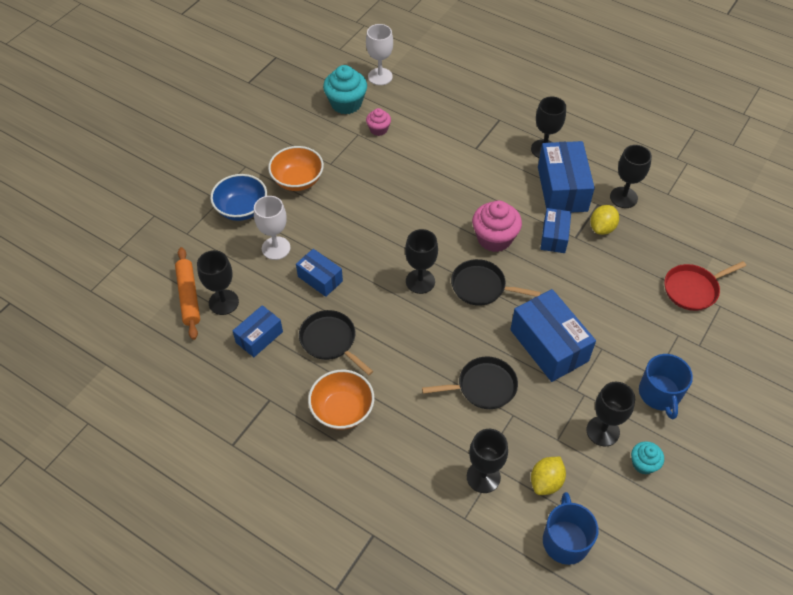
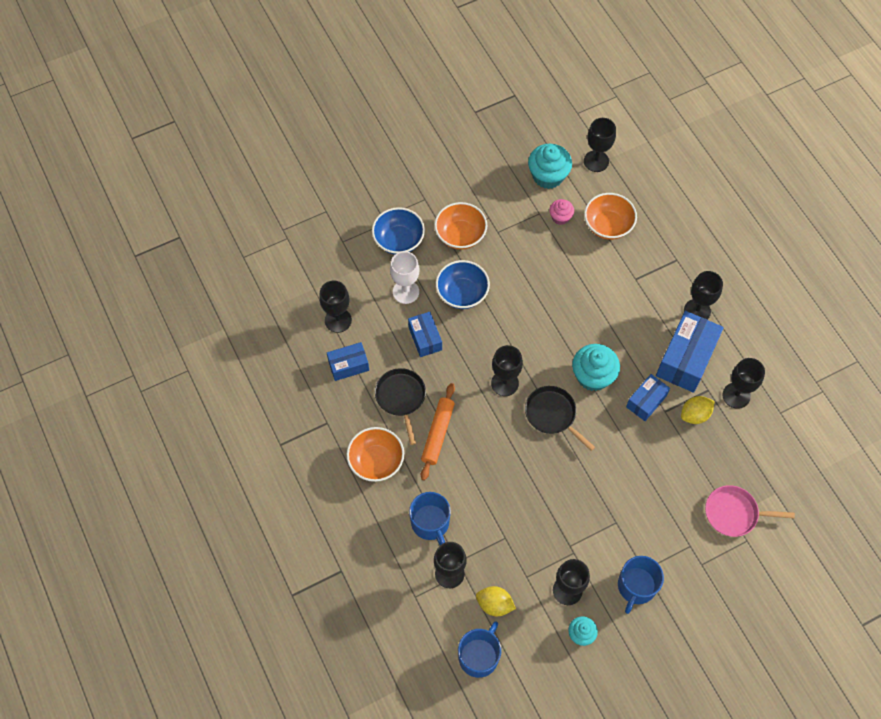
camera: 30 degrees right, 10 degrees up
orange rolling pin [175,247,200,340] -> orange rolling pin moved to [421,383,455,481]
white goblet [366,24,393,85] -> black goblet [584,118,616,172]
black pan [422,356,518,409] -> none
pink cupcake [472,200,522,252] -> turquoise cupcake [572,344,620,391]
blue box [510,289,596,382] -> none
yellow lemon [531,457,566,495] -> yellow lemon turned 45 degrees clockwise [476,586,516,616]
red pan [664,261,746,311] -> pink pan [705,485,795,537]
none -> blue mug [409,492,451,545]
none -> blue bowl [436,260,490,309]
none -> orange bowl [584,193,637,240]

